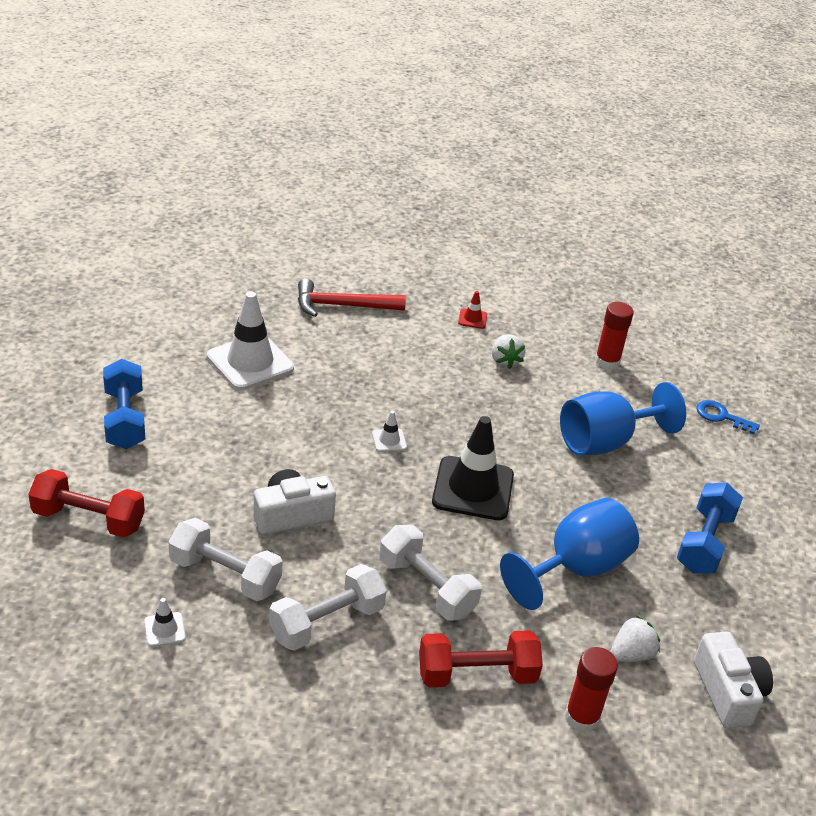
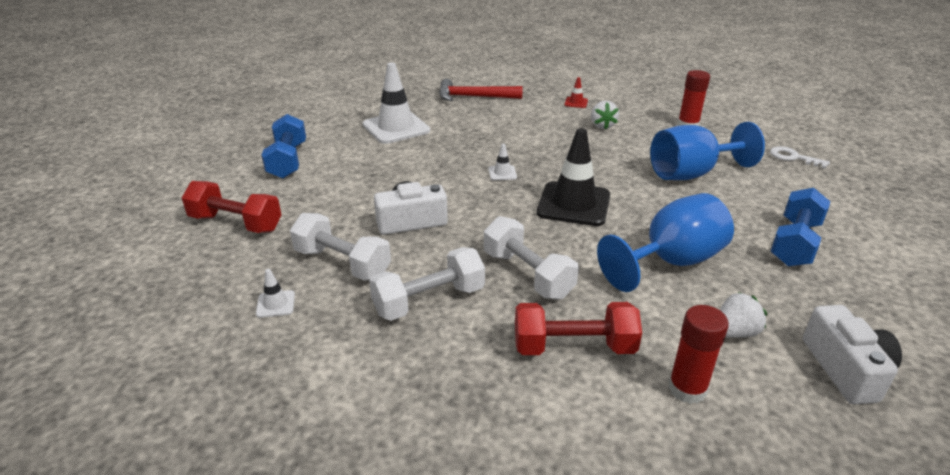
camera: 10 degrees right, 5 degrees down
blue key [697,400,760,435] -> white key [770,146,830,169]

